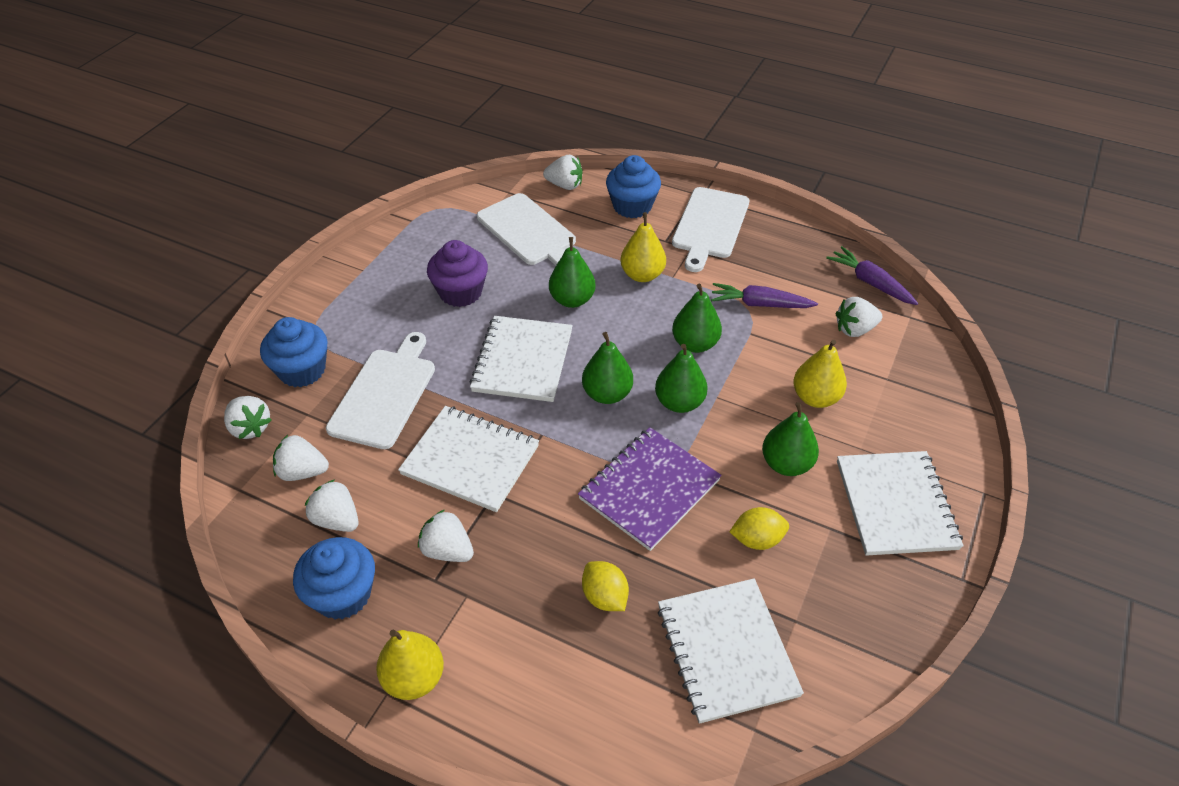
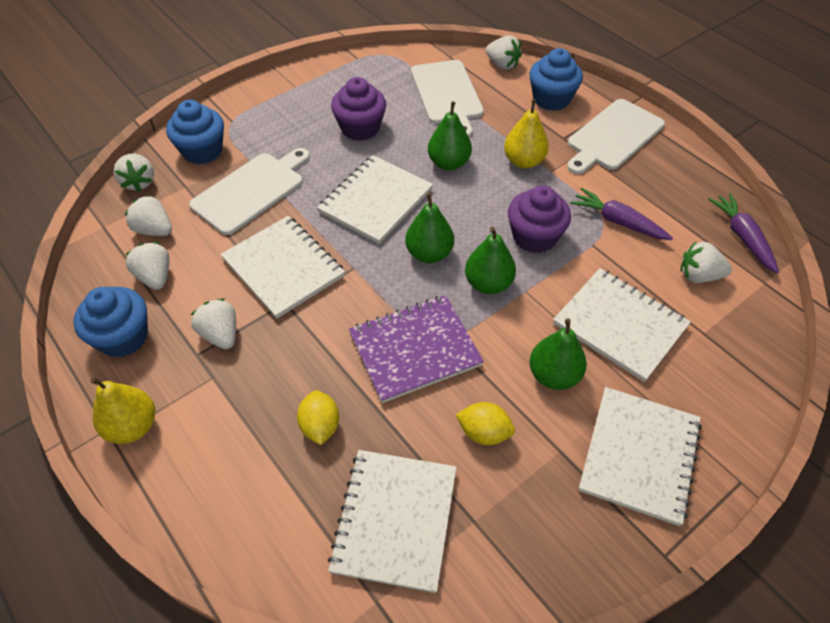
camera: 25 degrees right, 5 degrees up
green pear [672,284,722,353] -> purple cupcake [508,186,571,253]
yellow pear [793,340,847,408] -> white notebook [553,268,691,382]

